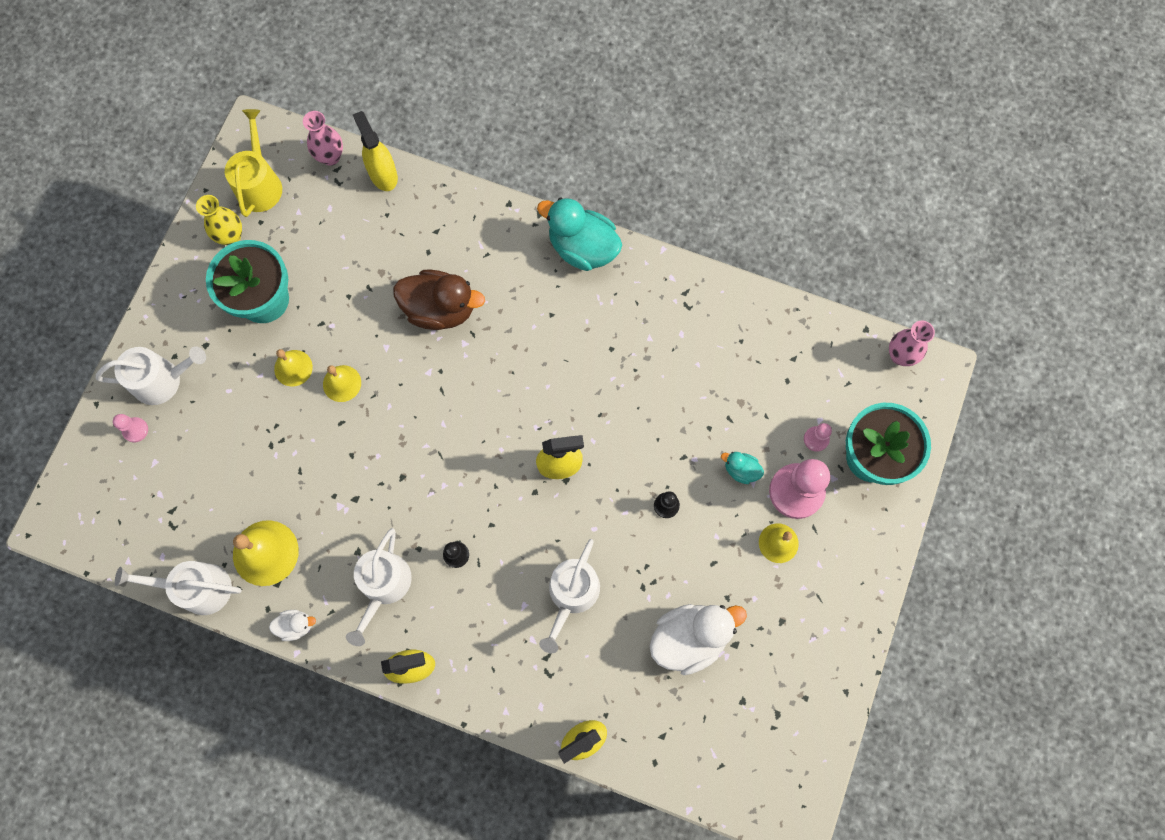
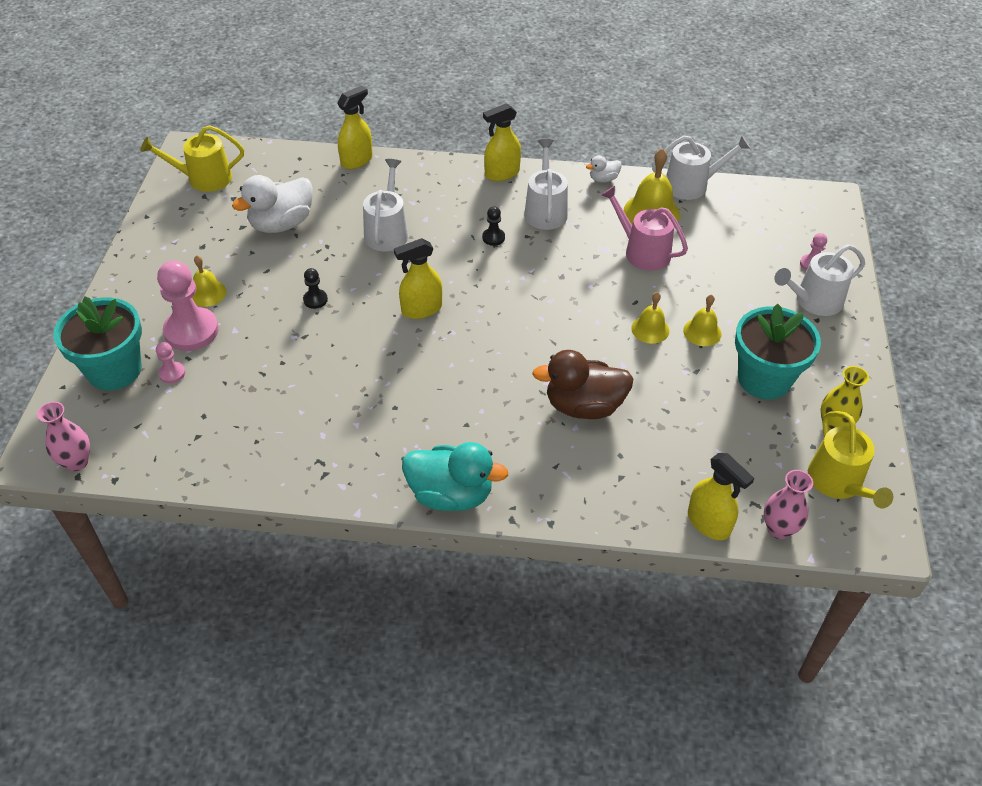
camera: 165 degrees right, 25 degrees down
turquoise duck [721,452,764,484] -> none
none -> yellow watering can [141,125,244,192]
none -> pink watering can [601,186,688,271]

